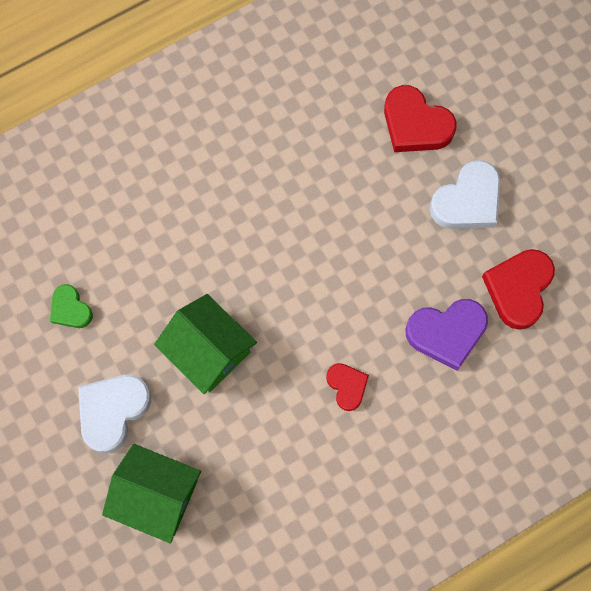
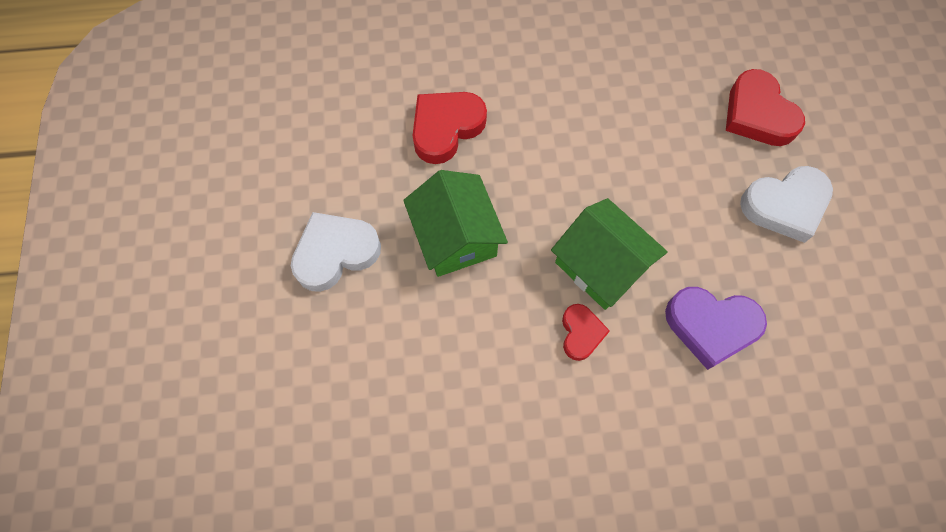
camera: 25 degrees right, 5 degrees down
green heart [50,284,93,328] -> none
green house [102,444,201,544] -> green house moved to [551,198,668,310]
red heart [482,249,555,330] -> red heart moved to [413,92,487,164]

